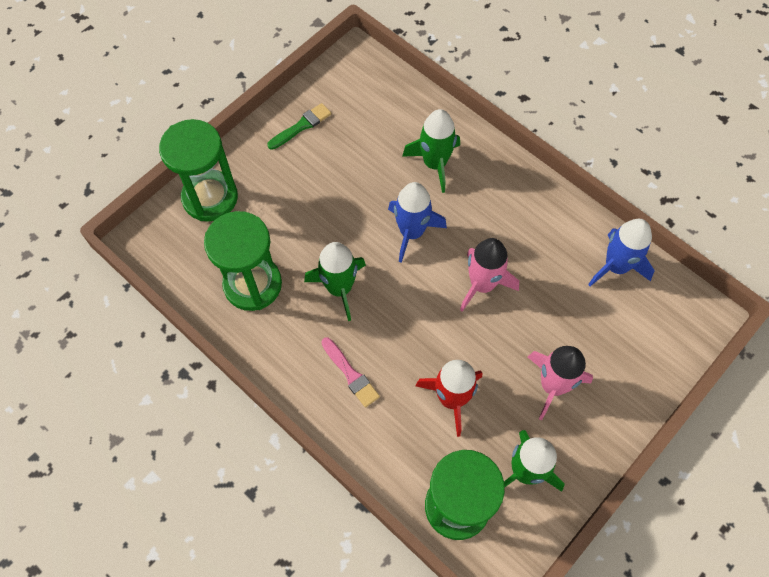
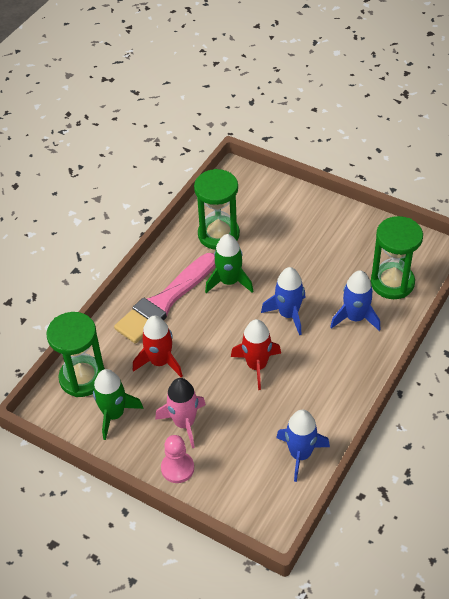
camera: 80 degrees right, 15 degrees down
green hourglass [159,119,238,222] -> green hourglass moved to [371,216,423,299]
green brush [267,103,331,150] -> none
pink brush [321,337,380,407] -> pink brush [114,253,215,343], size x2.22
green rocket [402,109,460,193] -> blue rocket [330,270,381,331]
pink rocket [460,238,519,312] -> red rocket [231,319,281,390]
none -> pink pawn [161,435,194,483]

